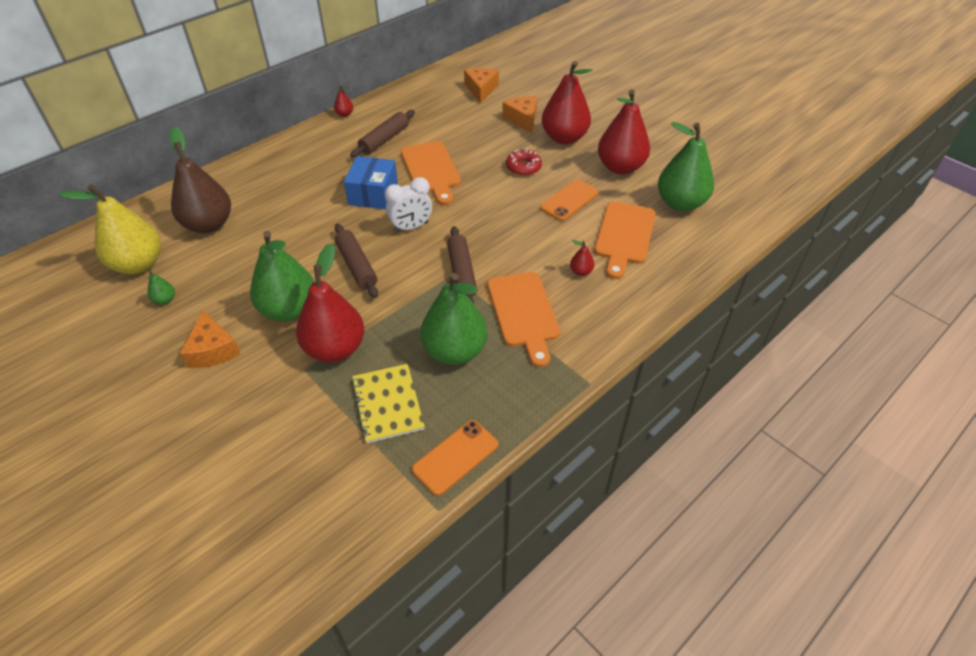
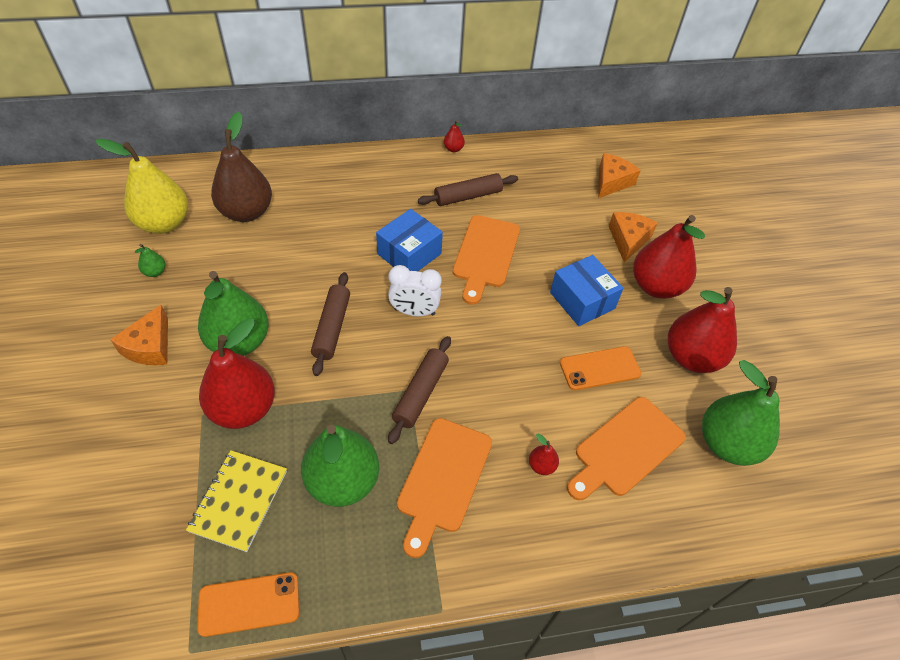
camera: 30 degrees right, 5 degrees up
red donut [506,149,542,176] -> blue box [550,255,624,326]

